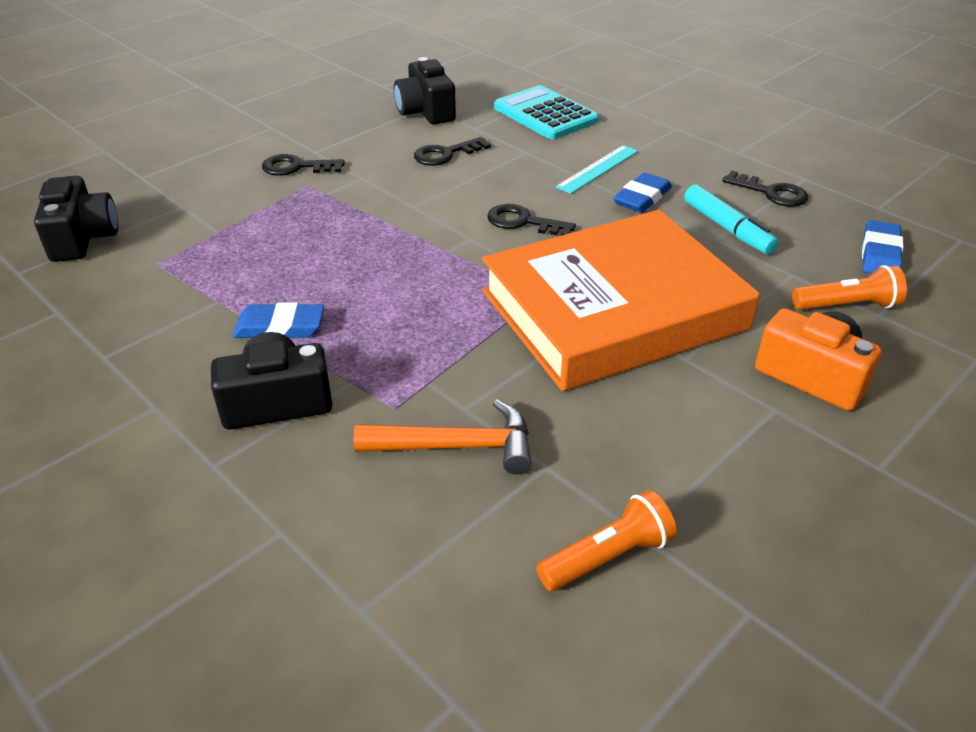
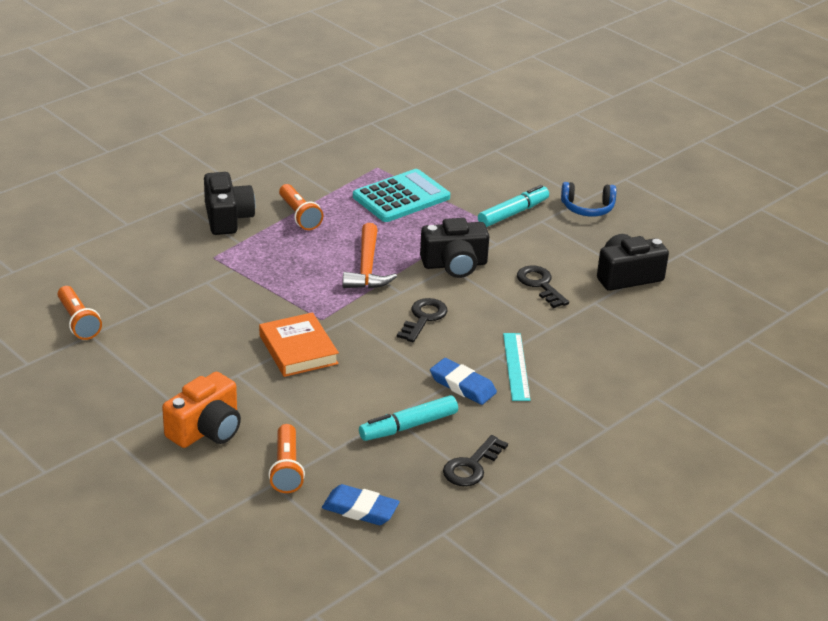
camera: 90 degrees right, 5 degrees down
black camera [34,176,118,262] -> black camera moved to [420,218,489,278]
blue eraser [232,302,324,338] -> orange flashlight [279,184,323,230]
black key [262,154,345,176] -> turquoise marker [478,185,549,227]
orange hammer [354,399,532,474] -> orange hammer moved to [342,223,397,289]
orange book [482,210,760,391] -> orange book [259,312,339,377], size x0.45
turquoise calculator [494,85,599,139] -> turquoise calculator moved to [353,169,450,222]
turquoise ruler [555,145,638,194] -> turquoise ruler turned 45 degrees clockwise [503,333,531,401]
none -> blue headphones [561,182,616,216]

